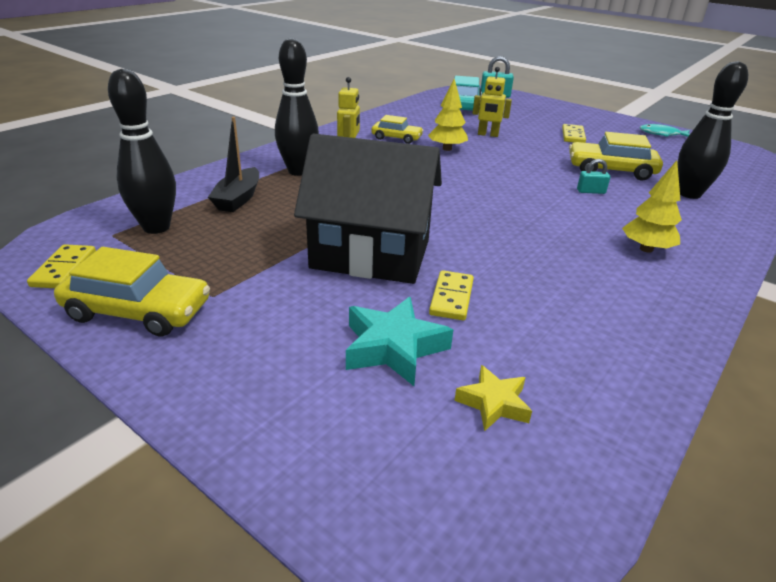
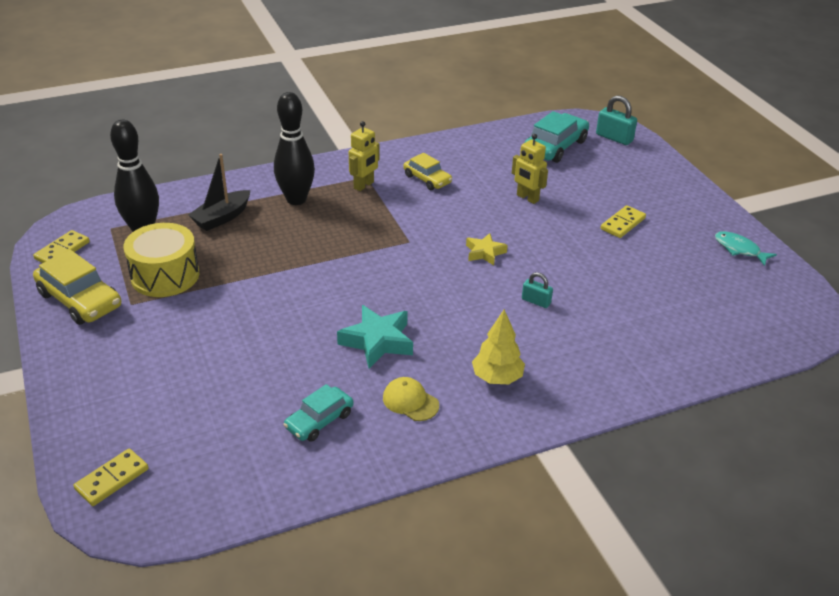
camera: 30 degrees right, 5 degrees up
black house [294,133,442,284] -> none
turquoise star [346,297,453,386] -> turquoise star moved to [337,305,413,368]
yellow tree [428,79,468,151] -> none
yellow domino [429,270,474,320] -> yellow domino moved to [74,449,148,506]
yellow star [454,365,532,431] -> yellow star moved to [466,233,508,265]
yellow car [569,132,663,180] -> none
black bowling pin [678,61,748,199] -> none
none -> yellow drum [123,223,199,297]
none -> turquoise car [284,384,354,442]
none -> yellow cap [383,377,439,421]

